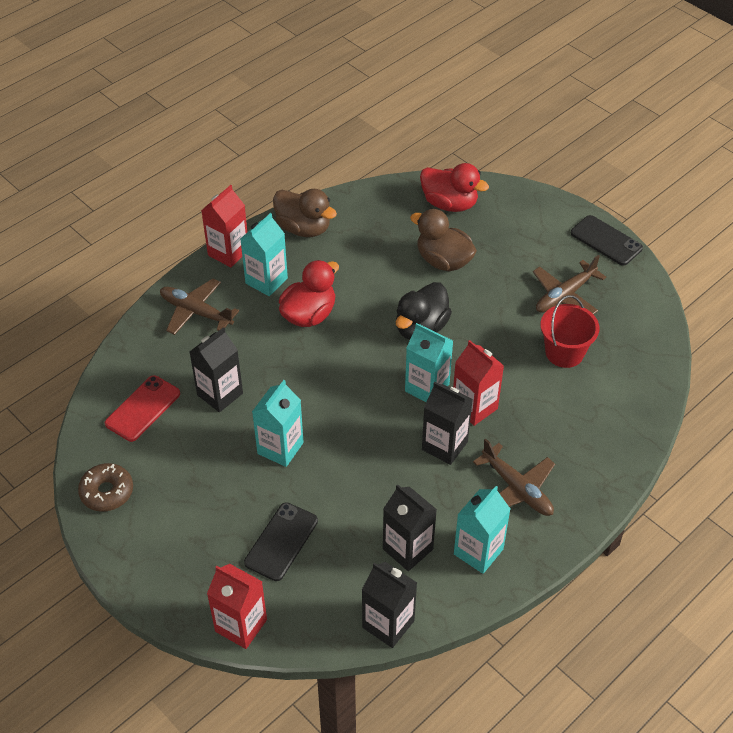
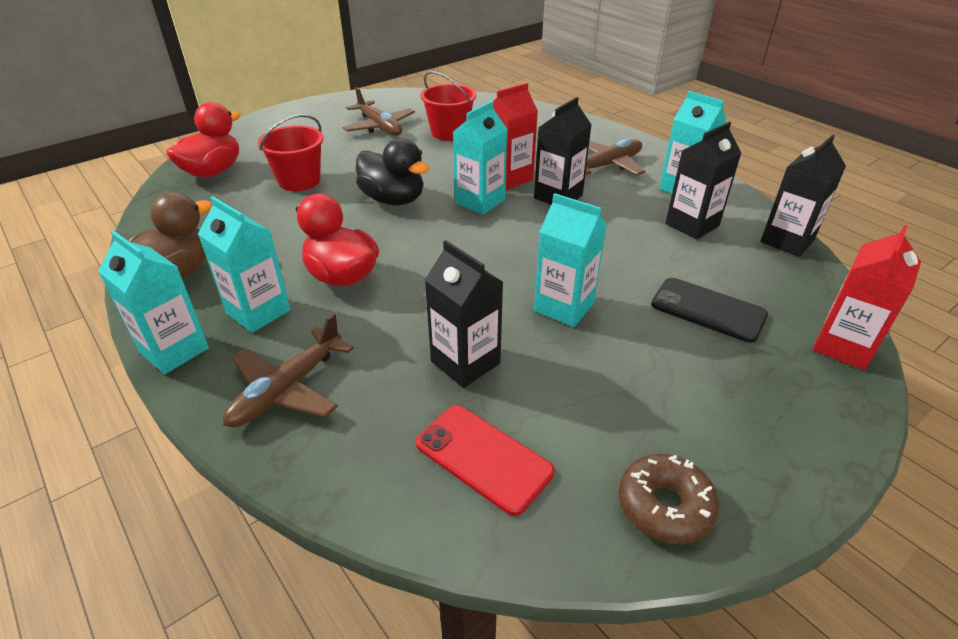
camera: 85 degrees left, 10 degrees down
red carton [201,185,247,267] -> turquoise carton [98,230,209,374]
brown duck [410,209,477,271] -> red bucket [258,114,324,191]
black phone [571,215,643,265] -> none

